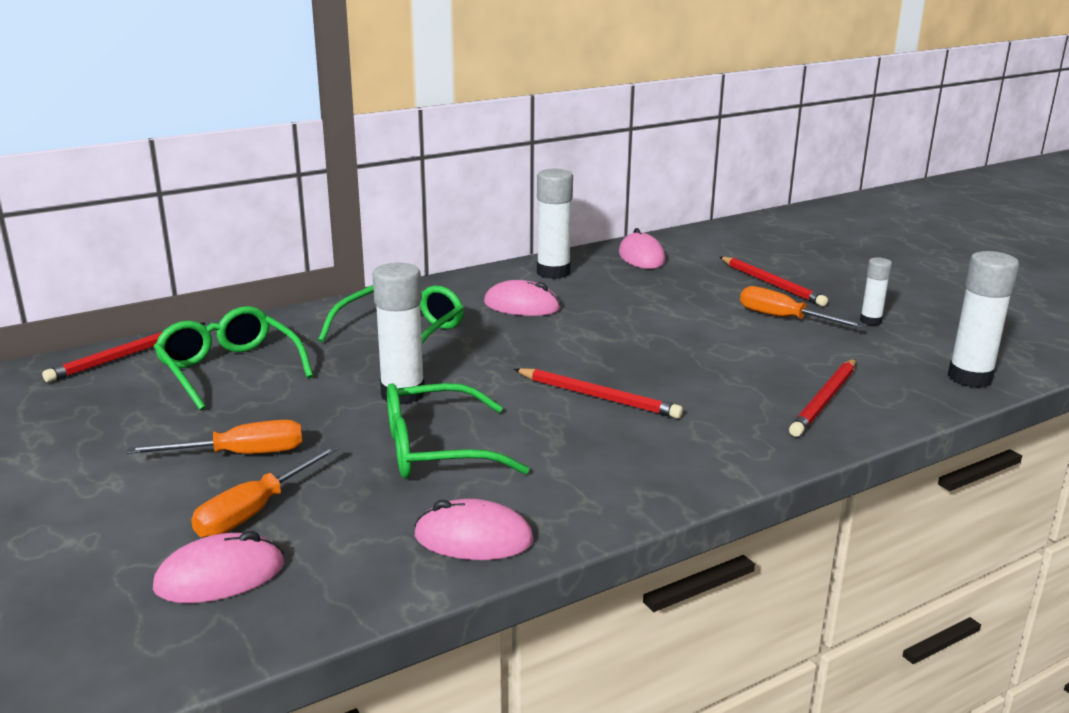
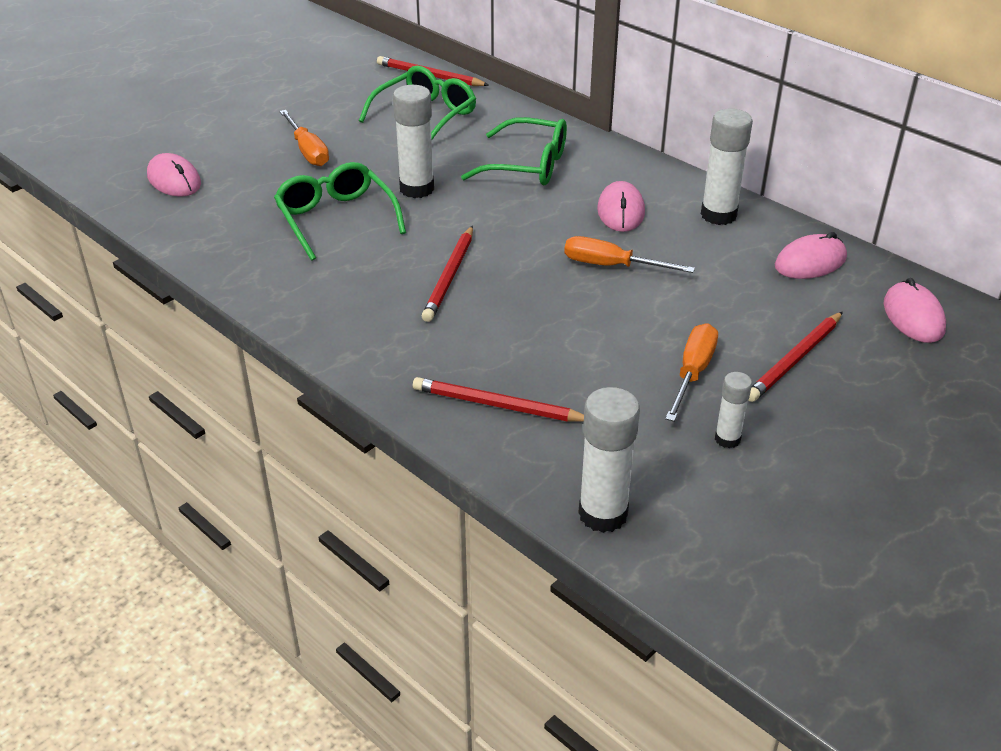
camera: 75 degrees right, 15 degrees up
orange screwdriver [191,445,338,538] -> orange screwdriver moved to [564,236,695,273]
pink mouse [414,499,534,560] -> pink mouse moved to [884,278,946,343]

